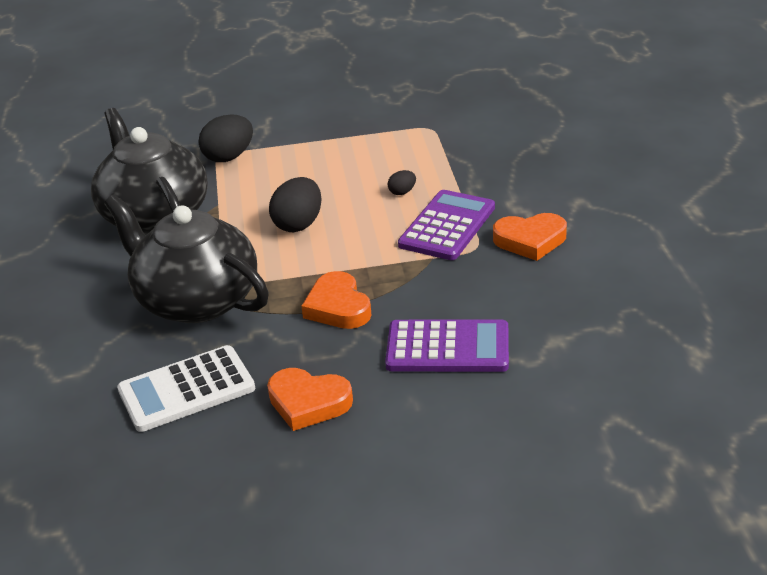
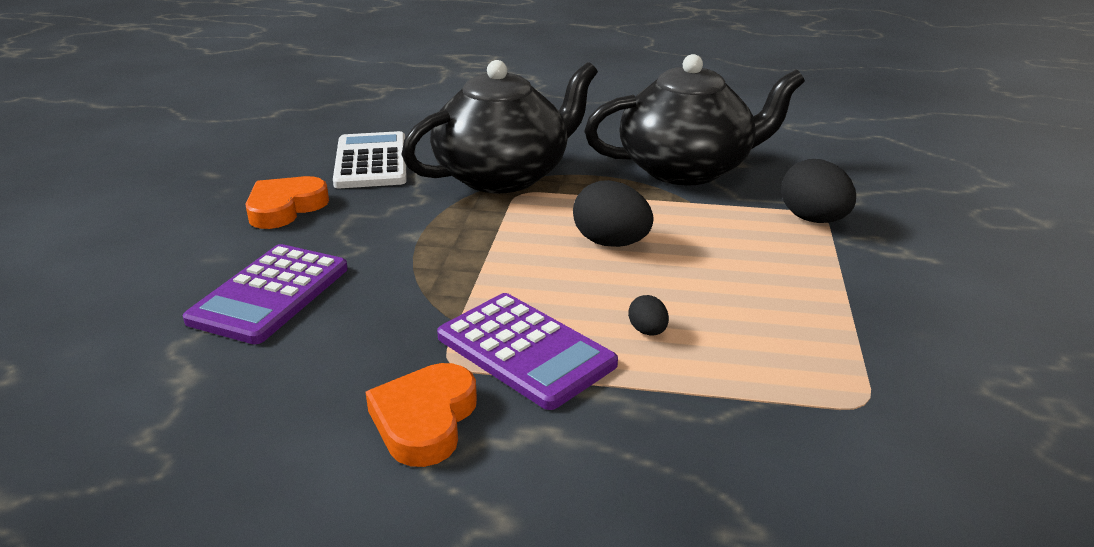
camera: 105 degrees right, 5 degrees down
orange heart [301,271,371,329] -> none

